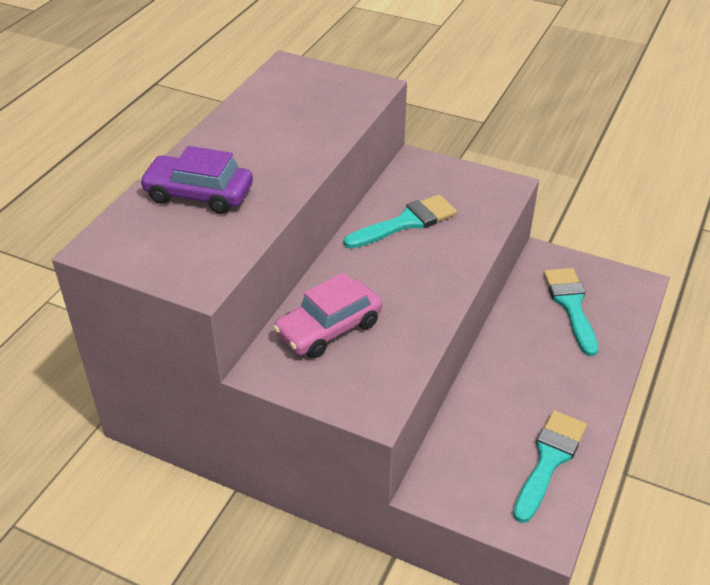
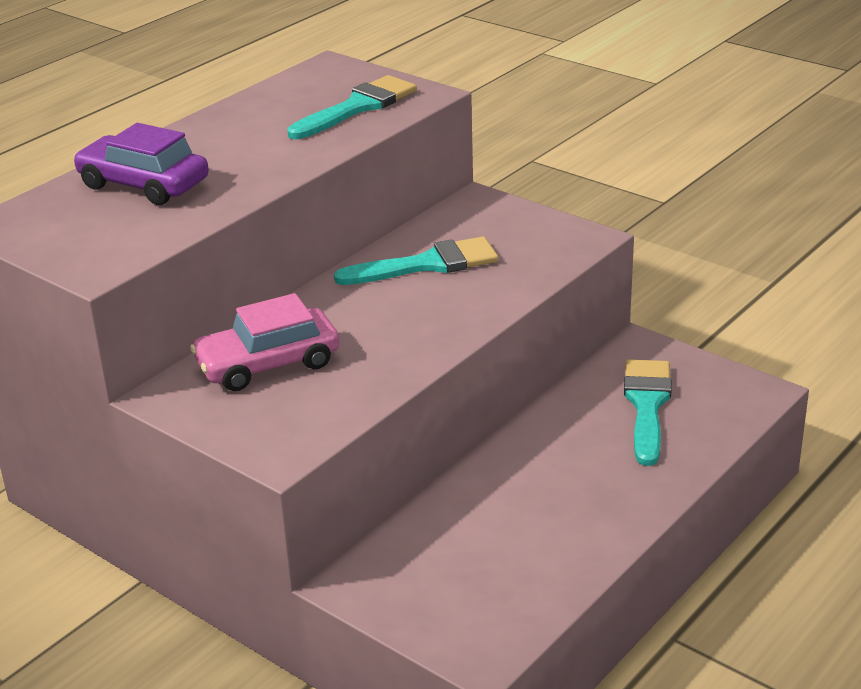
camera: 15 degrees right, 10 degrees down
turquoise brush [513,410,587,523] -> turquoise brush moved to [287,75,417,139]

